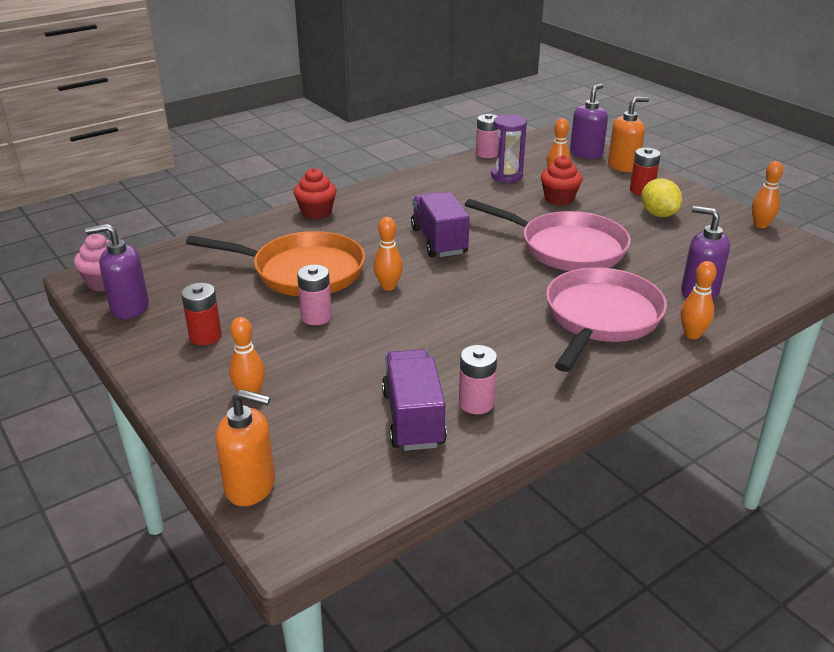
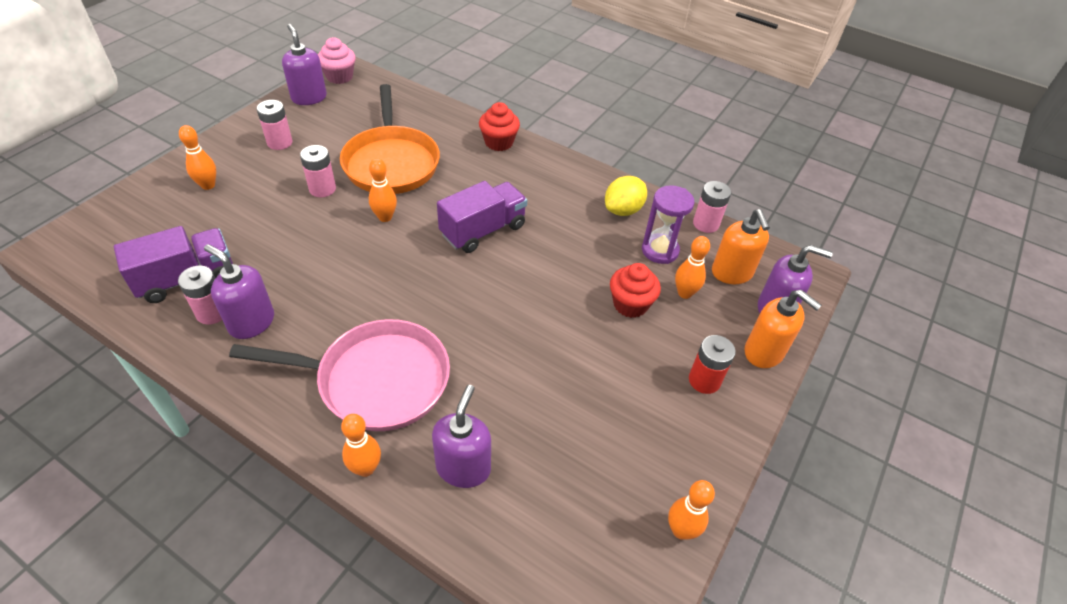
camera: 65 degrees right, 15 degrees up
red battery [181,283,222,345] -> pink battery [257,100,293,150]
orange soap dispenser [215,389,275,506] -> orange soap dispenser moved to [712,209,770,284]
pink pan [465,199,631,271] -> none
yellow lemon [641,178,682,217] -> yellow lemon moved to [605,176,647,216]
none -> purple soap dispenser [204,244,274,339]

